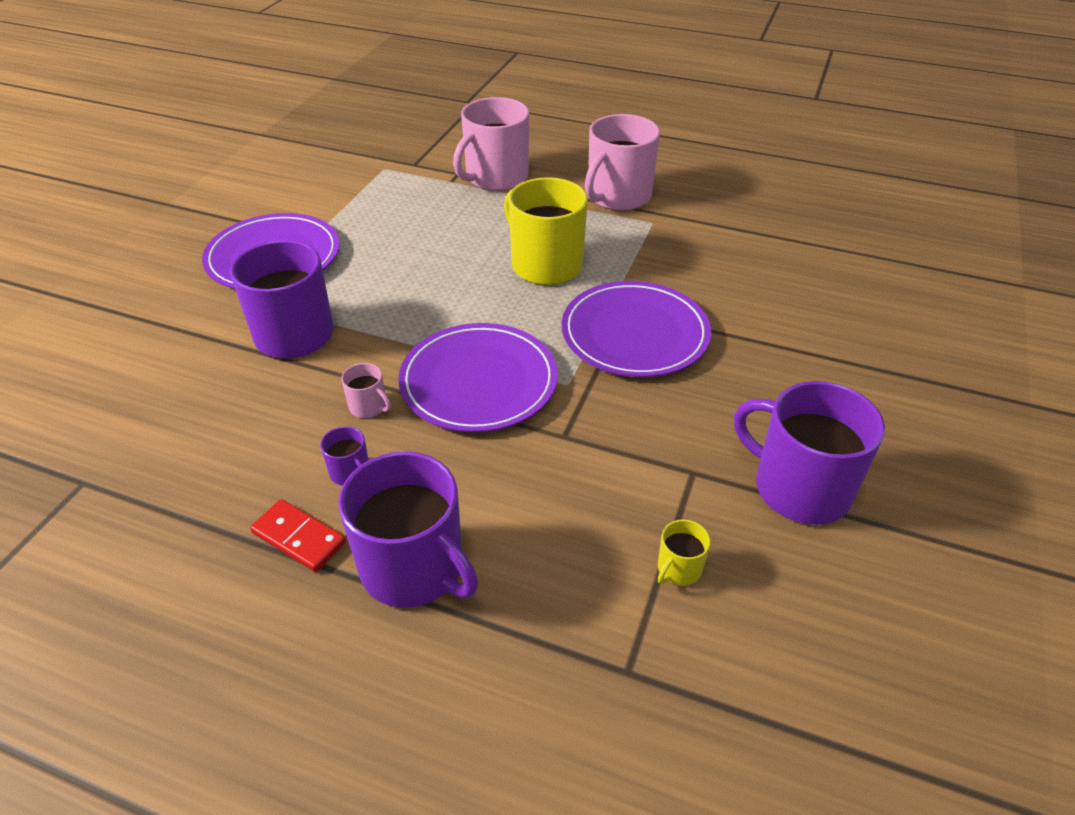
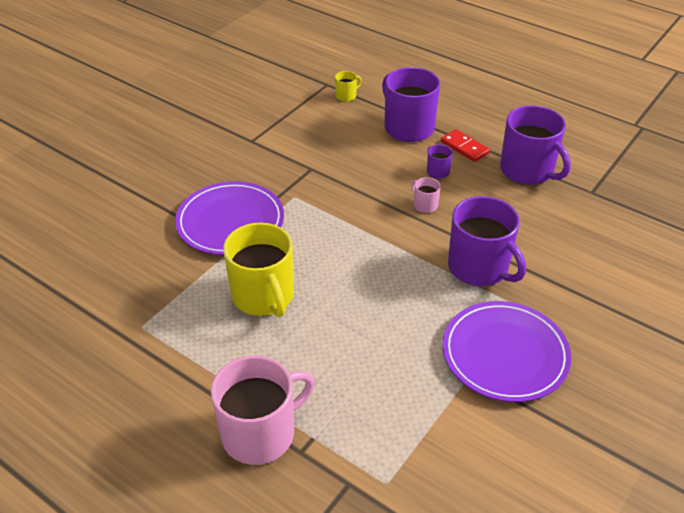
camera: 165 degrees left, 0 degrees up
purple plate [398,323,558,432] -> none
pink mug [585,114,660,211] -> none
yellow mug [658,519,711,586] -> yellow mug moved to [335,71,362,102]
purple mug [734,381,885,525] -> purple mug moved to [500,105,571,185]

